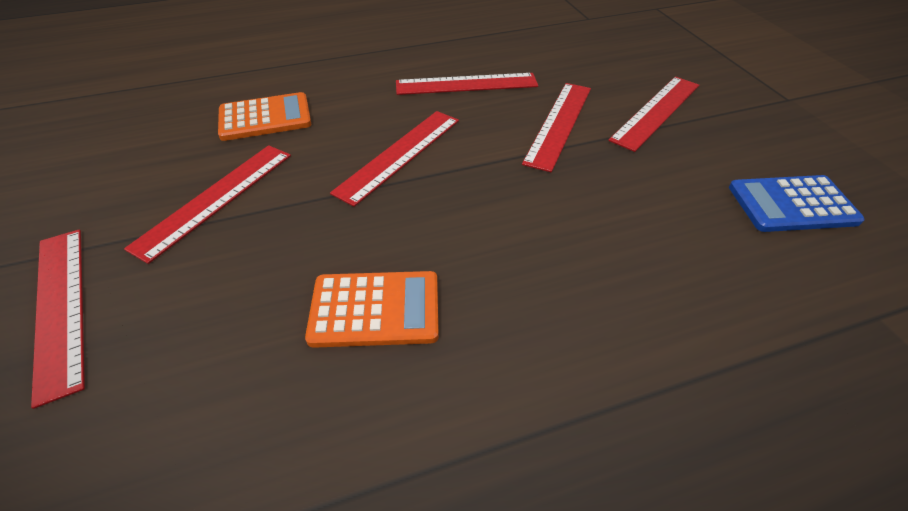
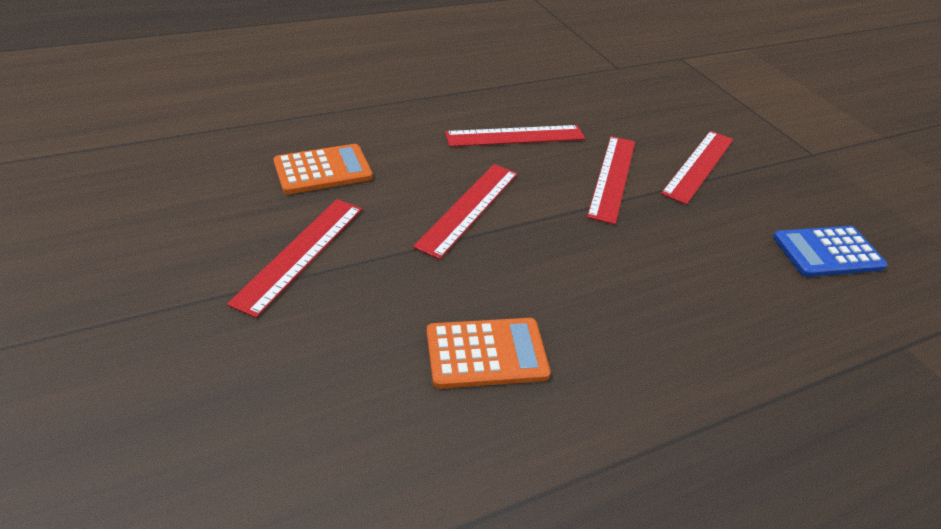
camera: 10 degrees left, 5 degrees down
red ruler [31,229,85,409] -> none

